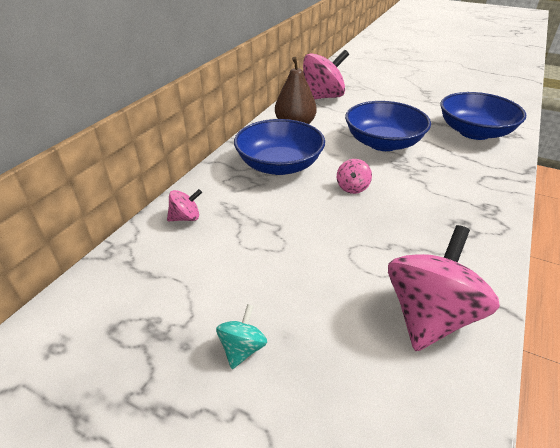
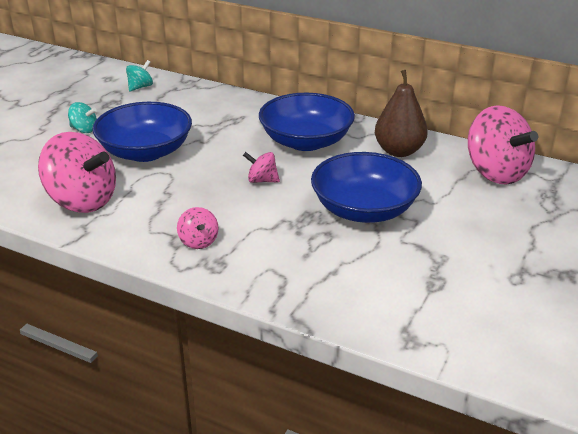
camera: 90 degrees right, 5 degrees down
pink spinning top [167,189,202,221] -> pink spinning top moved to [177,207,219,249]
blue bowl [440,92,527,140] -> blue bowl moved to [93,102,192,162]
none -> turquoise spinning top [126,60,153,91]

